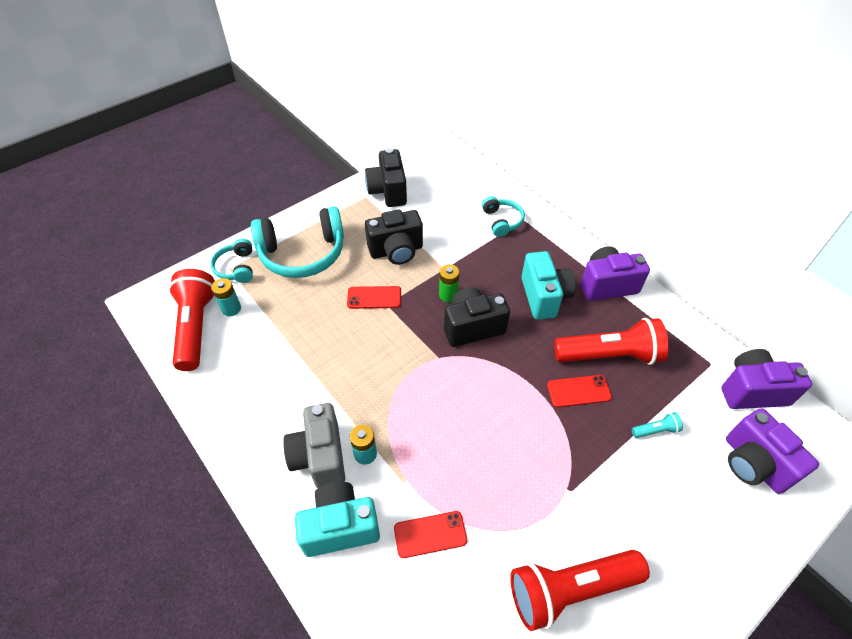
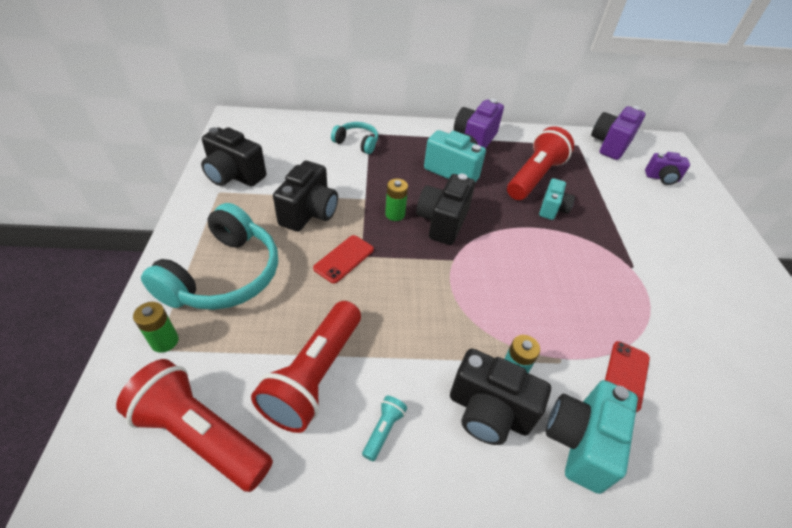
camera: 55 degrees left, 5 degrees down
turquoise headphones [210,239,253,283] -> green battery [133,302,179,353]
turquoise battery [211,278,241,316] -> none
grey camera [283,403,345,488] -> black camera [450,348,551,445]
red flashlight [510,550,650,631] -> red flashlight moved to [251,301,361,433]
red phone [547,375,612,407] -> turquoise camera [539,178,575,220]
turquoise flashlight [632,412,683,438] -> turquoise flashlight moved to [362,396,407,461]
purple camera [726,408,819,494] -> purple camera [645,152,690,185], size x0.63

